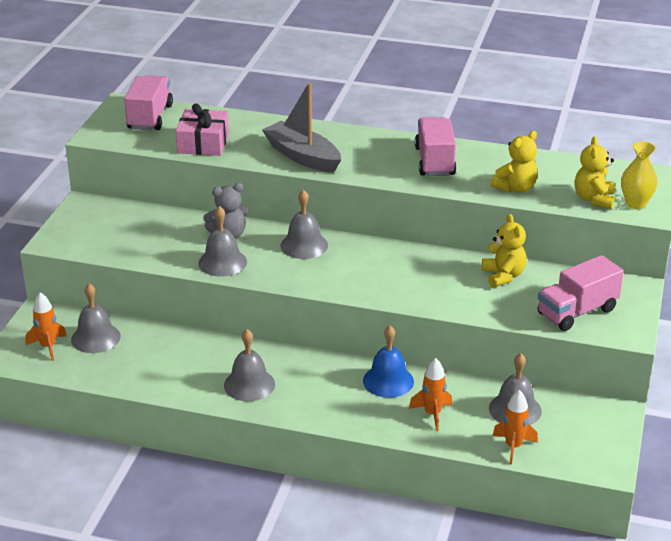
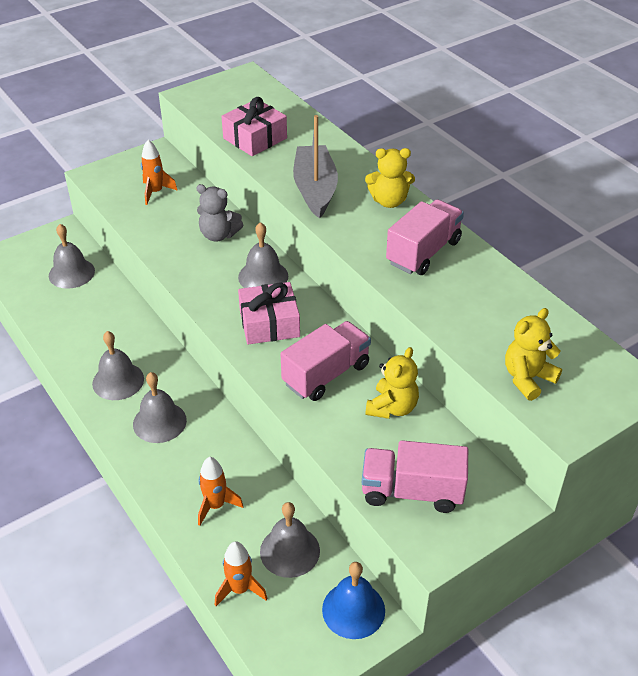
camera: 40 degrees right, 10 degrees up
orange rocket [26,292,67,361] -> orange rocket moved to [141,140,178,205]
pink truck [124,75,173,130] -> pink truck moved to [281,321,371,401]
grey bell [198,206,247,277] -> grey bell moved to [133,372,187,443]
blue bell [363,326,414,398] -> blue bell moved to [322,562,385,639]
yellow teddy bear [490,131,538,193] -> yellow teddy bear moved to [365,148,415,208]
yellow vase [621,142,658,209] -> none
none -> pink gift [238,282,300,345]

